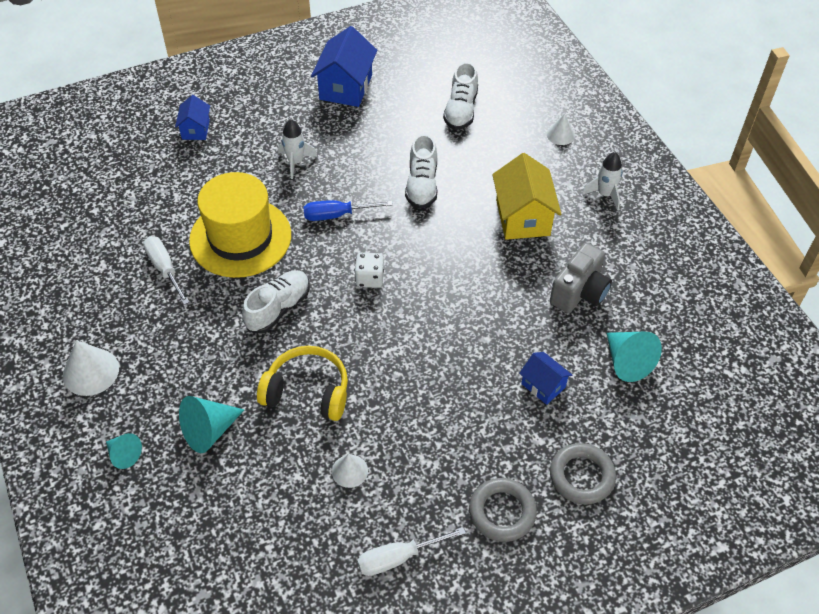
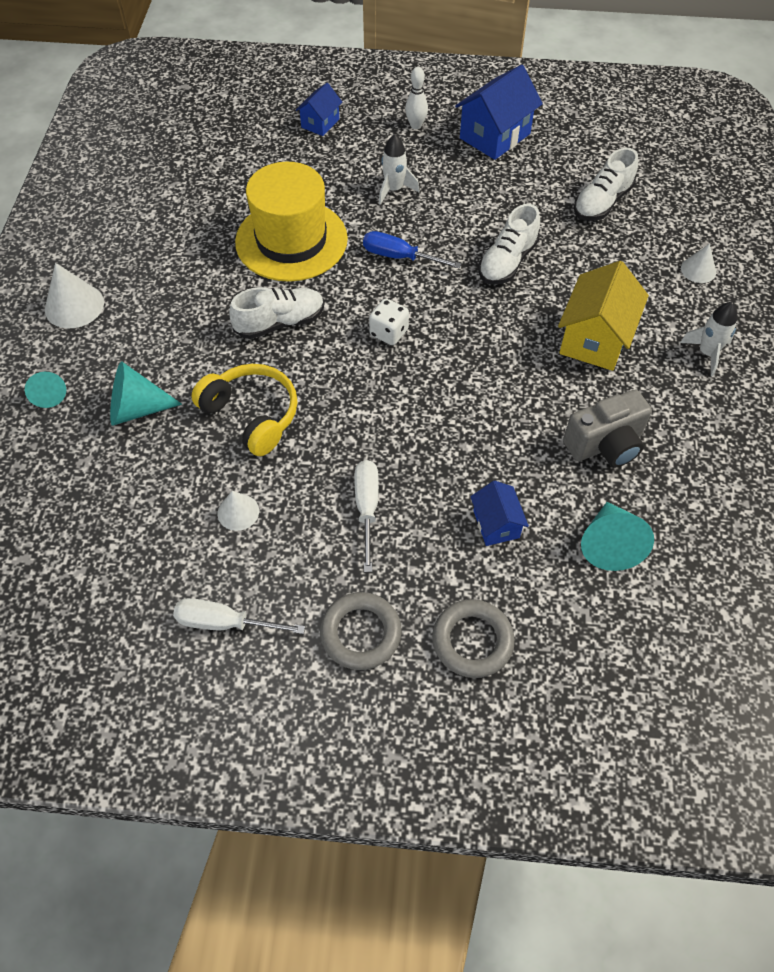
camera: 30 degrees right, 5 degrees up
white screwdriver [143,236,190,305] -> white screwdriver moved to [354,460,379,572]
none -> white bowling pin [405,67,428,129]

